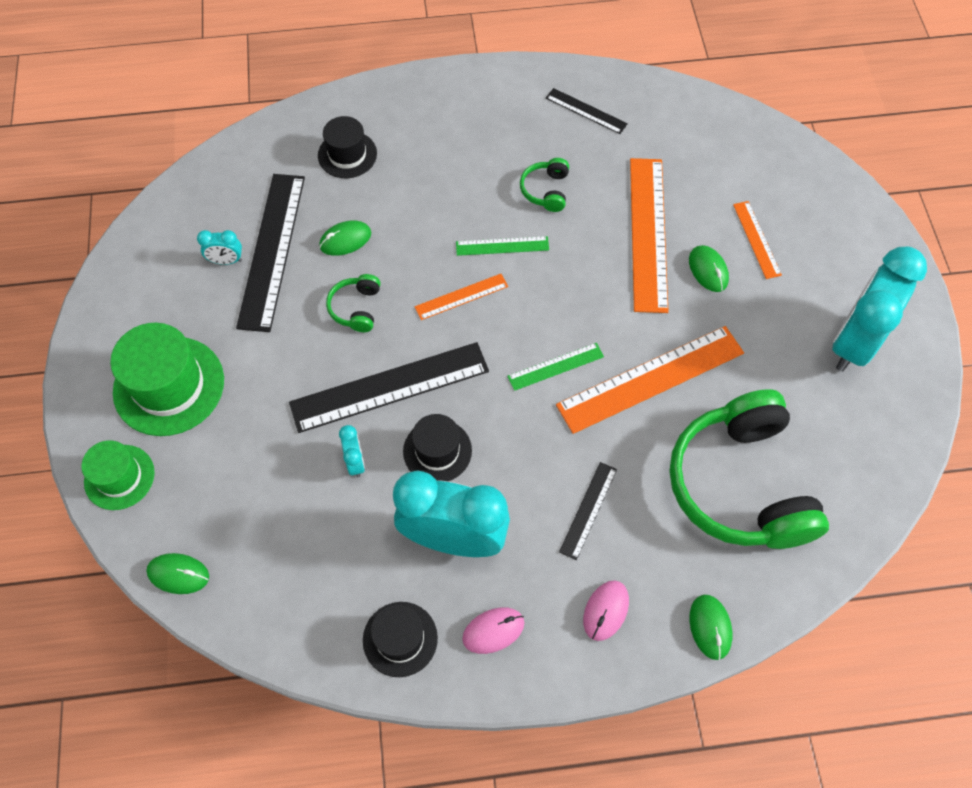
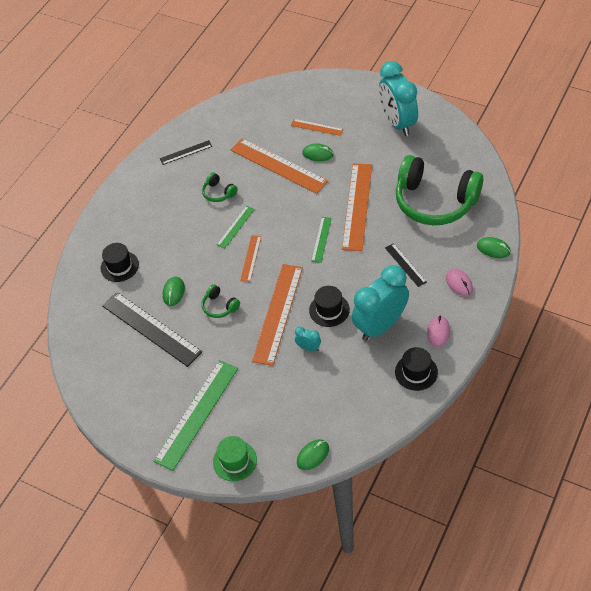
camera: 50 degrees left, 10 degrees down
green hat [110,323,224,436] -> green ruler [153,360,238,471]
turquoise clock [197,230,242,265] -> none
black ruler [289,342,489,433] -> orange ruler [252,264,303,366]

